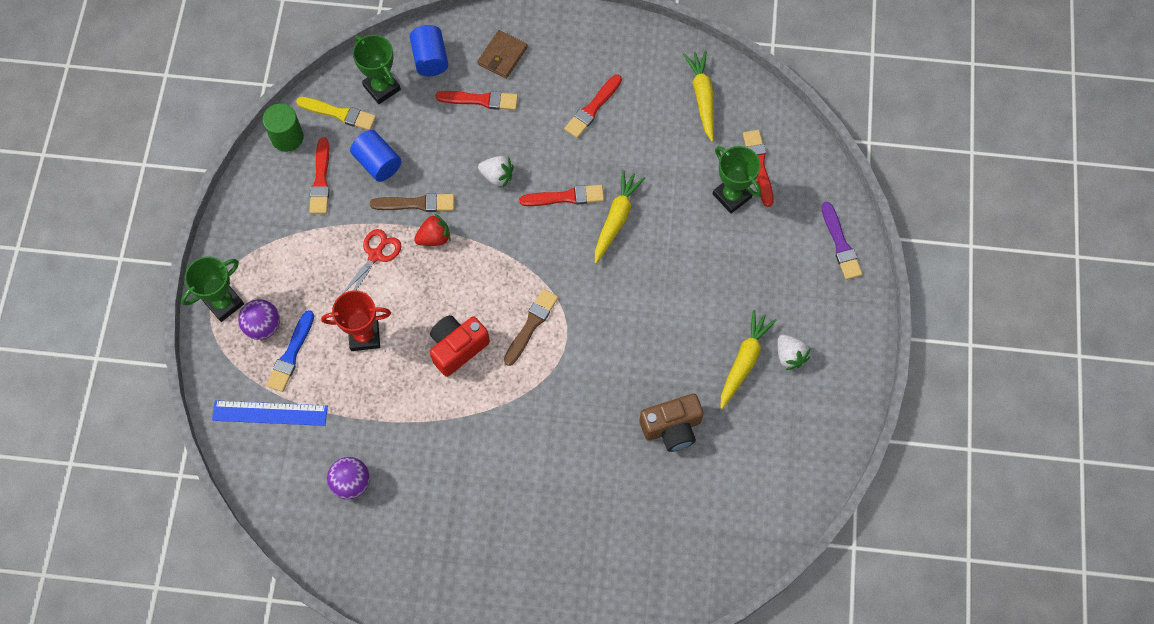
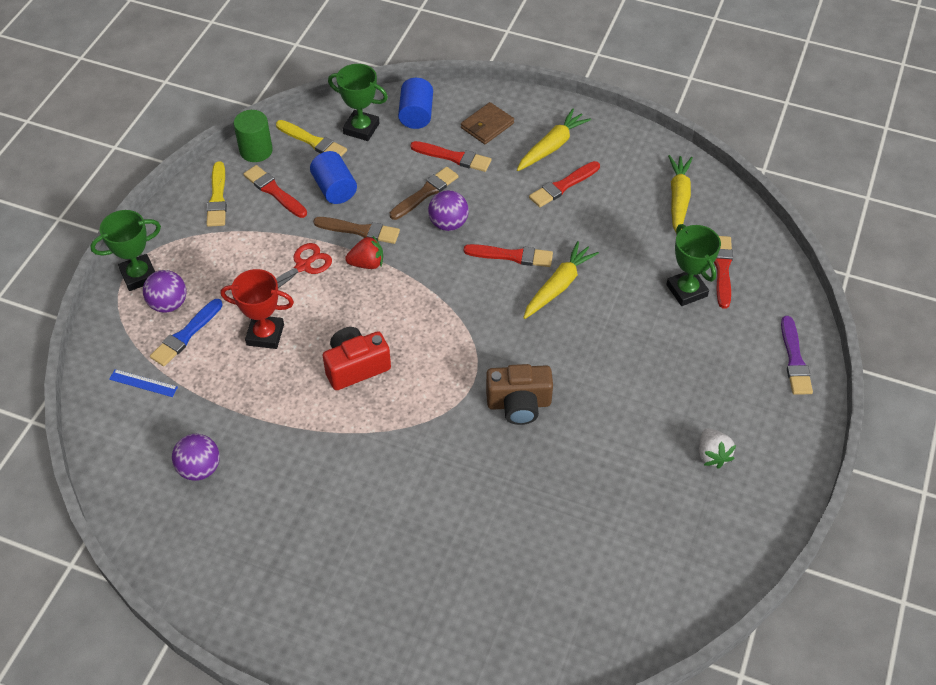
camera: 15 degrees right, 15 degrees down
blue ruler [212,400,328,426] -> blue ruler [109,369,178,397], size x0.57
red brush [309,138,330,214] -> red brush turned 120 degrees clockwise [243,165,307,218]
green trophy [353,35,401,104] -> green trophy turned 45 degrees counterclockwise [328,64,388,141]
white strawberry [478,156,514,187] -> purple ball [428,190,469,231]
brown brush [504,289,558,366] -> brown brush moved to [390,167,458,220]
brown camera [639,394,704,452] -> brown camera moved to [486,364,553,425]
yellow carrot [720,310,777,409] -> yellow carrot moved to [517,109,591,171]
none -> yellow brush [207,161,227,227]

